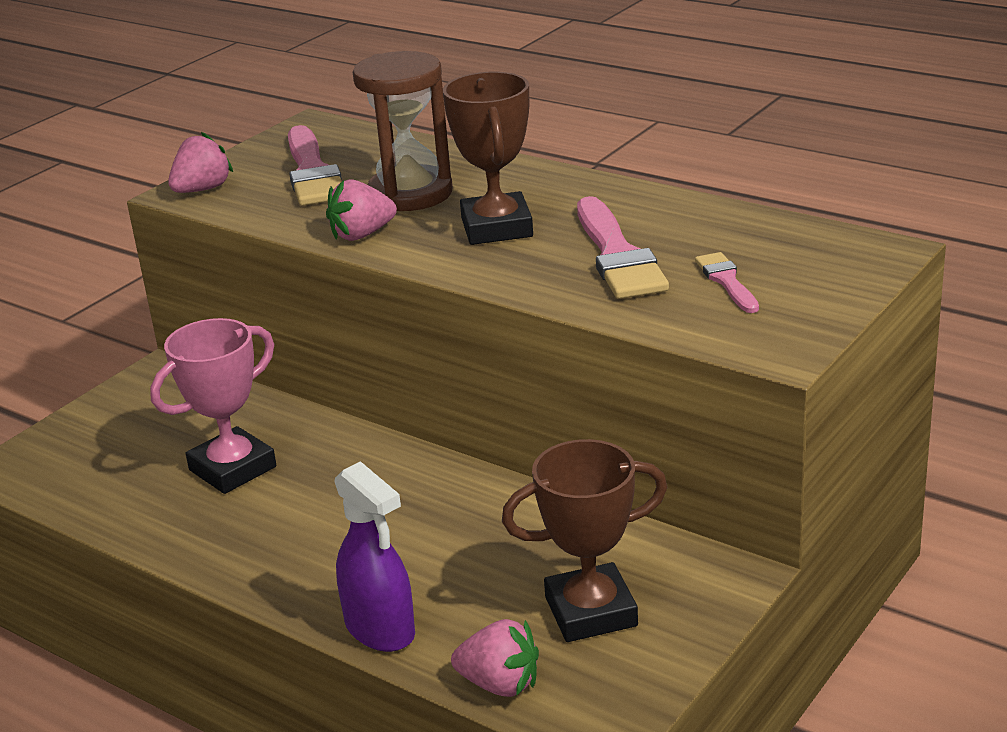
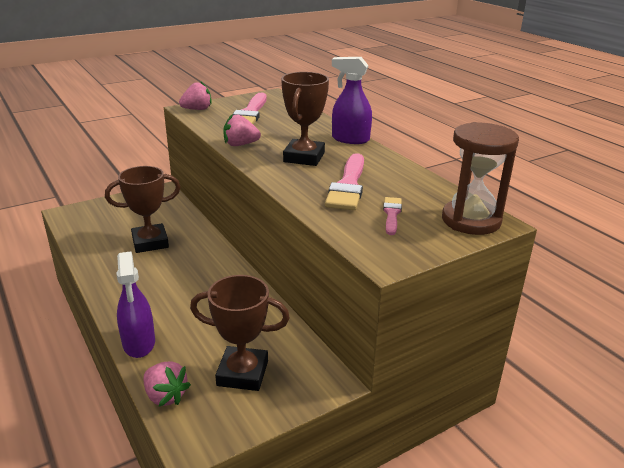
camera: 20 degrees right, 0 degrees up
pink trophy [150,318,276,494] -> brown trophy [105,166,181,253]
brown hourglass [353,51,453,211] -> brown hourglass moved to [442,122,519,235]
none -> purple spray bottle [332,57,372,144]

